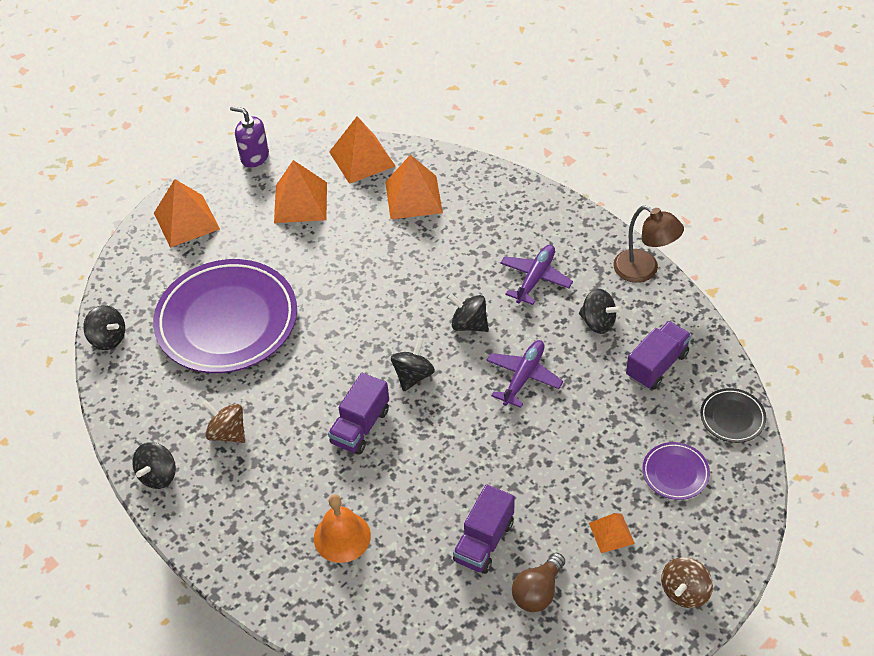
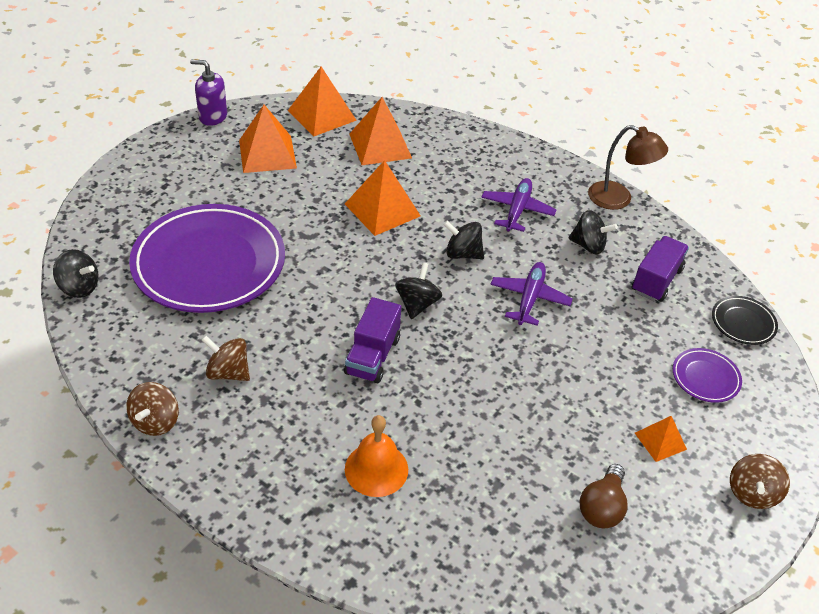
camera: 15 degrees left, 5 degrees down
black spinning top [132,442,176,489] -> brown spinning top [126,382,179,436]
orange pyramid [154,179,220,248] -> orange pyramid moved to [345,160,421,236]
purple truck [453,484,515,574] -> none

